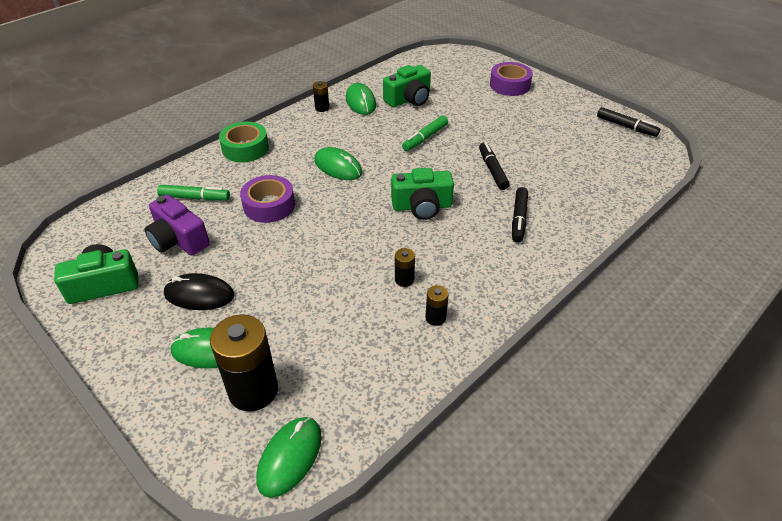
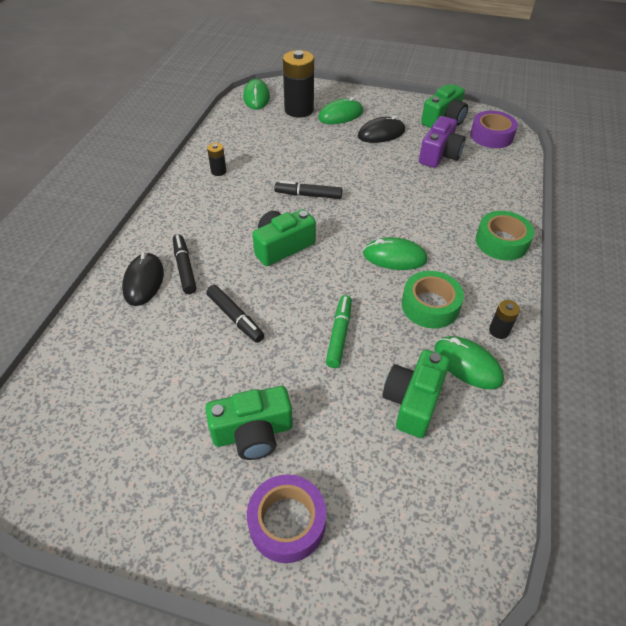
camera: 150 degrees right, 5 degrees up
purple camera [145,195,210,256] -> purple camera turned 105 degrees clockwise [419,116,466,168]
green marker [157,185,230,201] -> none
purple tape [240,175,295,223] -> purple tape moved to [470,111,518,148]
black battery [395,248,415,287] -> none
black marker [597,107,660,137] -> black marker moved to [274,181,342,199]
none -> black mouse [122,252,164,306]
none -> green camera [205,386,293,460]
none -> green tape [402,271,464,328]

